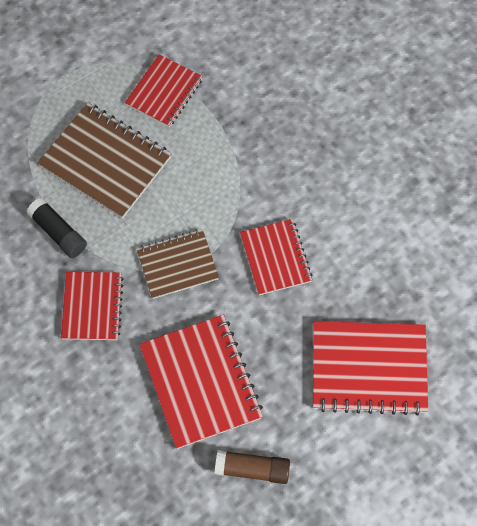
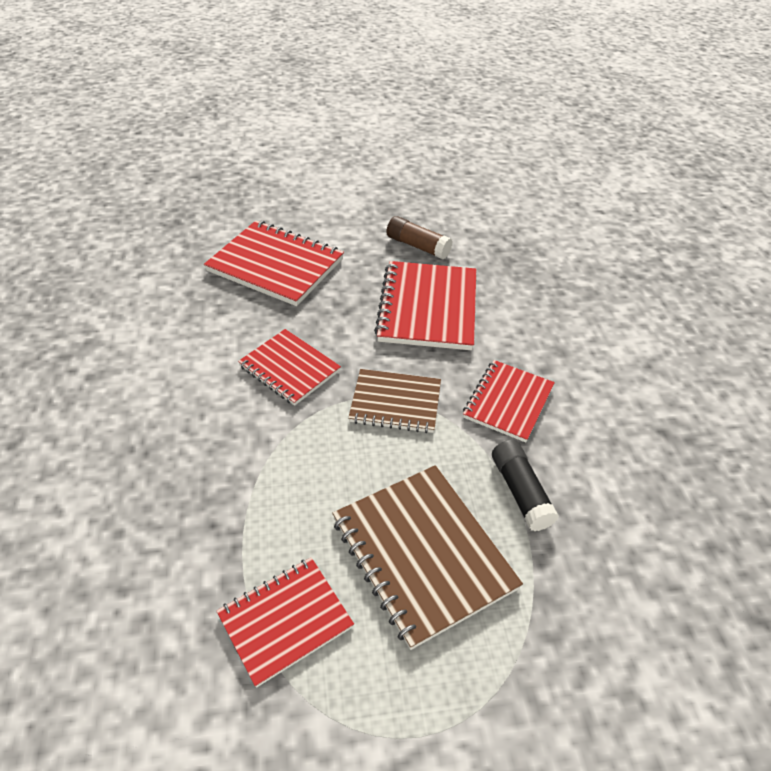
camera: 155 degrees left, 20 degrees down
red notebook [240,219,312,295] -> red notebook turned 60 degrees counterclockwise [238,329,341,406]

